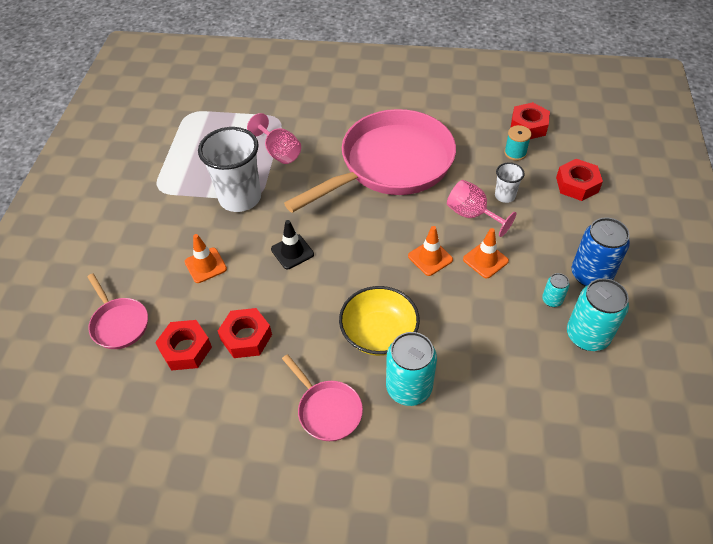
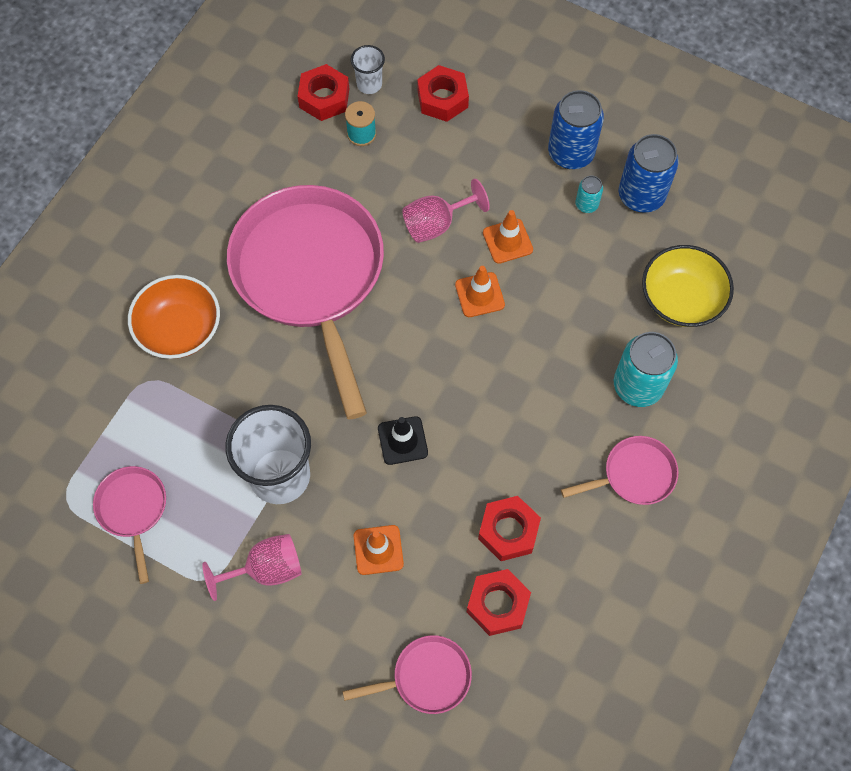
camera: 70 degrees left, 15 degrees up
pink goblet [247,113,301,164] -> pink goblet moved to [202,534,302,601]
yellow bowl [339,286,420,356] -> yellow bowl moved to [642,245,734,327]
white cup [495,162,525,203] -> white cup moved to [351,45,385,94]
turquoise can [567,278,629,351] -> blue can [619,134,679,213]
none -> pink pan [93,466,166,584]
none -> orange bowl [128,275,220,359]

